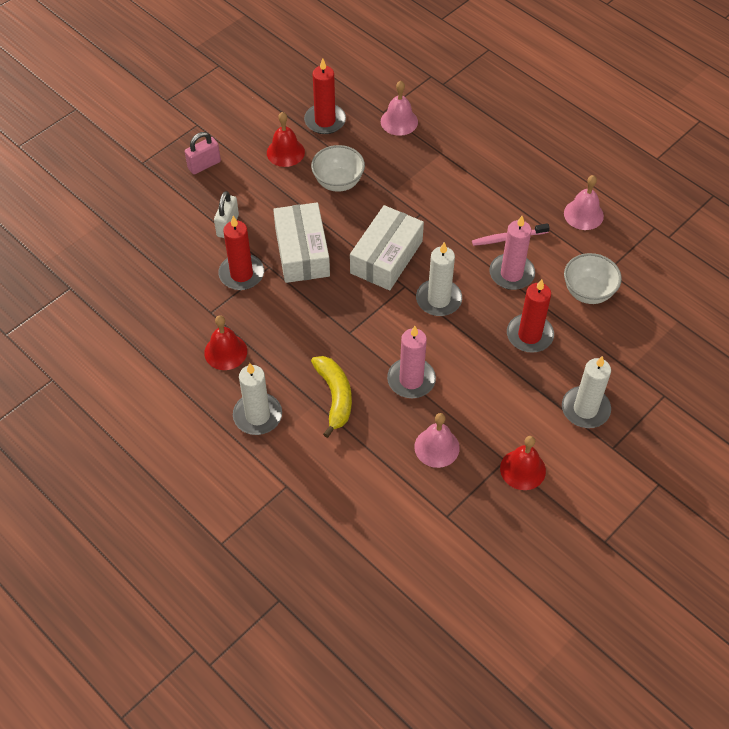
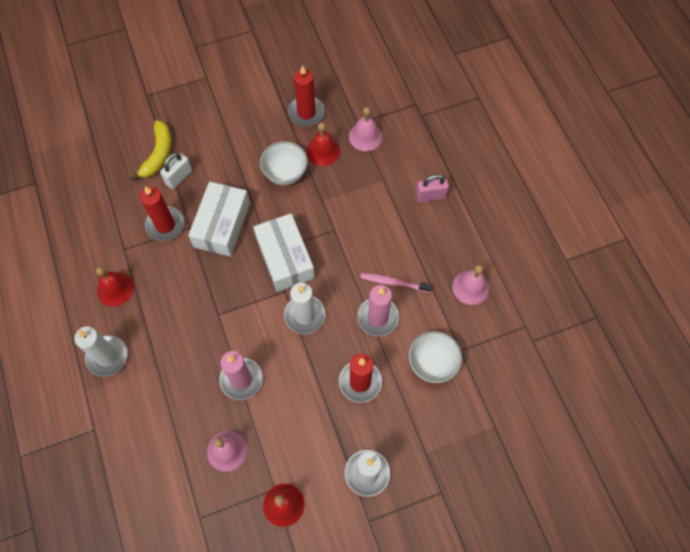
camera: 25 degrees right, 10 degrees up
pink padlock [185,132,221,175] -> pink padlock moved to [416,174,449,202]
red bell [267,112,305,167] -> red bell moved to [306,122,340,166]
yellow banana [311,356,352,438] -> yellow banana moved to [130,120,171,181]
white box [350,205,424,290] -> white box turned 75 degrees counterclockwise [253,213,315,292]

